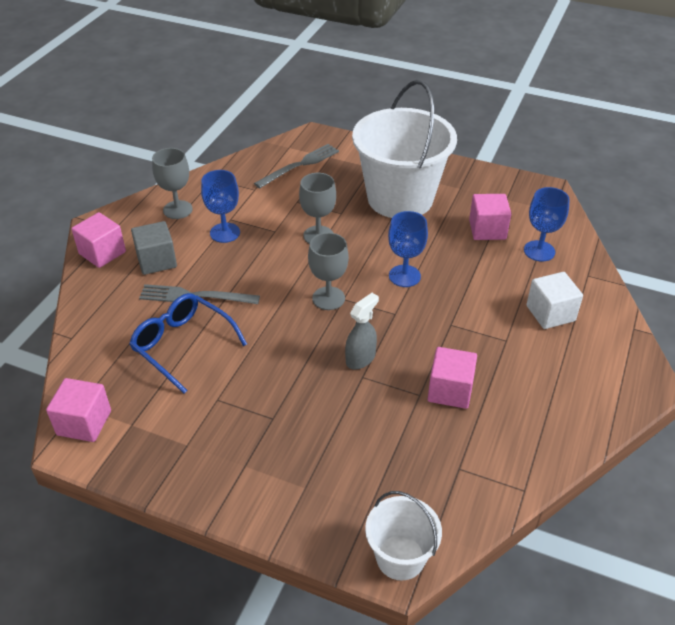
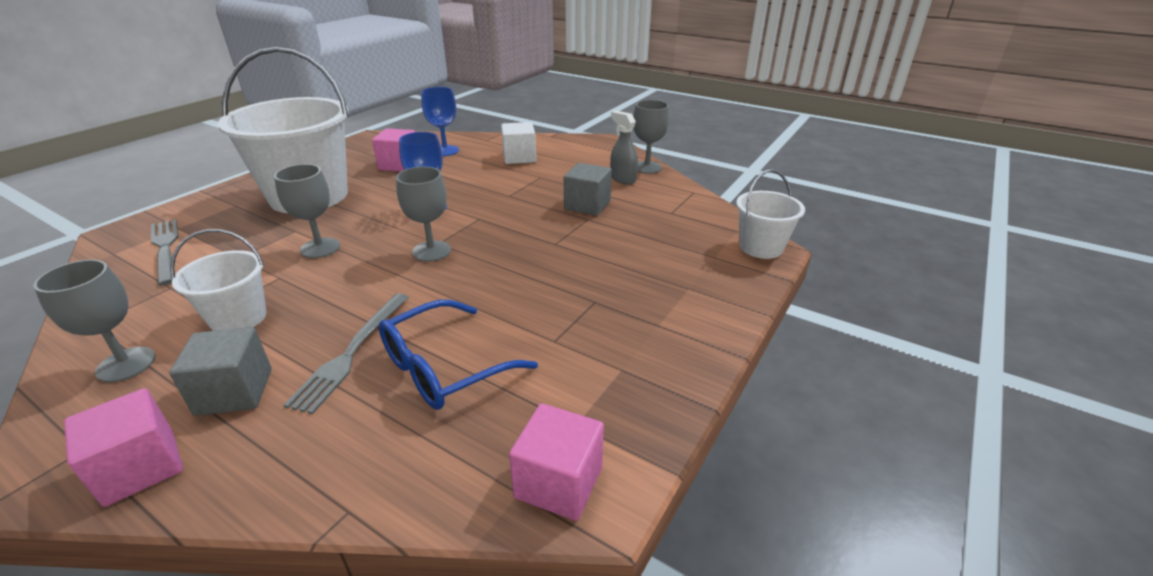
camera: 80 degrees left, 10 degrees down
blue goblet [201,170,240,243] -> white bucket [170,229,266,331]
grey spray bottle [345,293,379,369] -> grey spray bottle moved to [610,111,638,184]
pink cube [428,347,477,409] -> grey cube [564,163,612,216]
none -> grey goblet [633,100,669,174]

